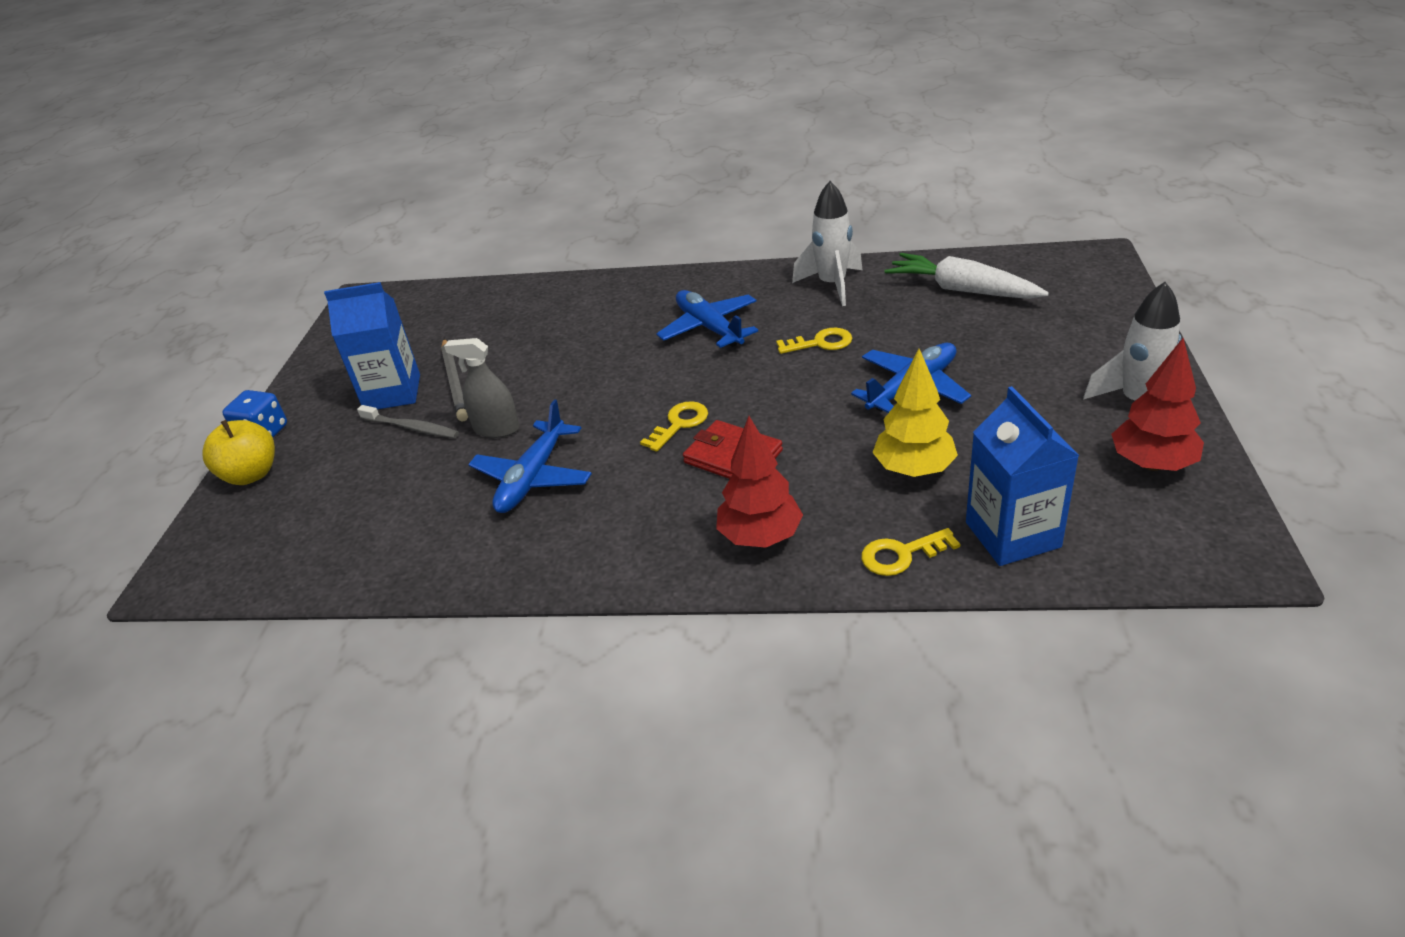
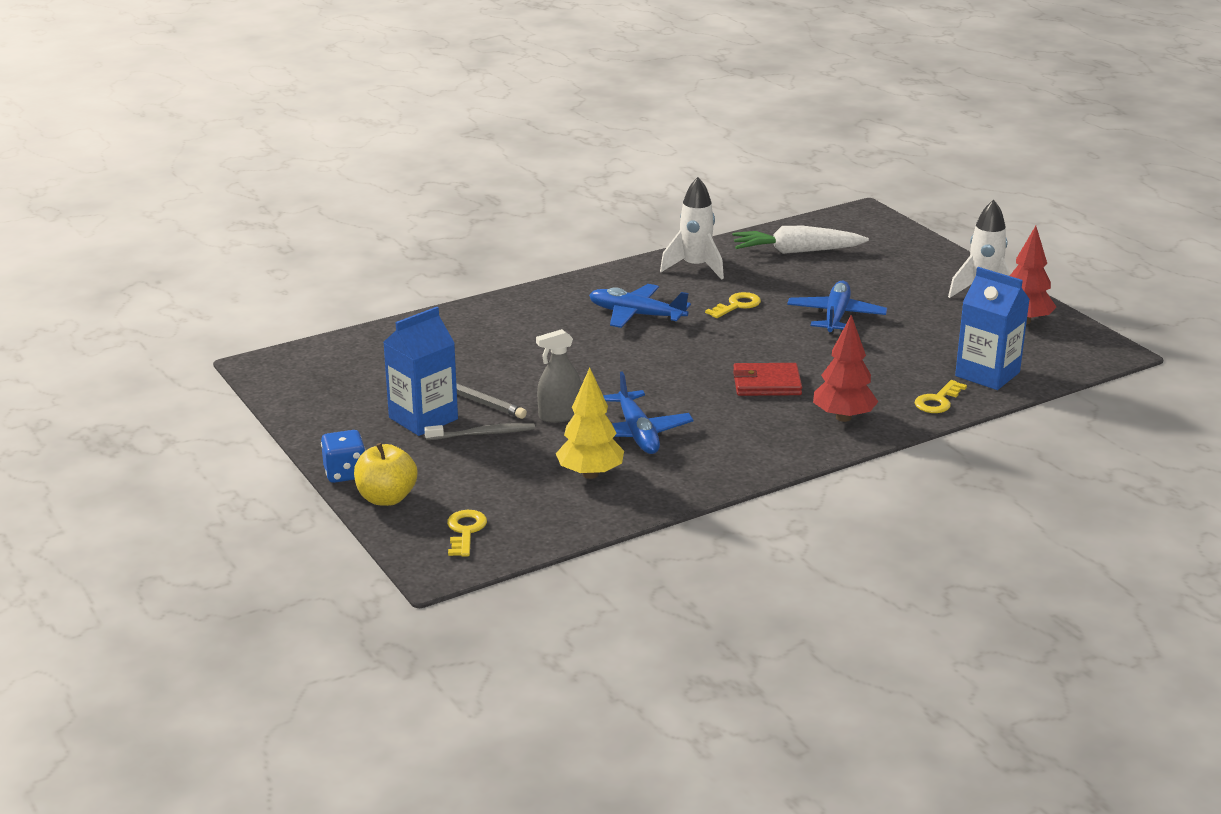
camera: 40 degrees left, 10 degrees down
yellow key [640,401,708,452] -> yellow key moved to [447,510,487,557]
yellow tree [872,349,958,477] -> yellow tree moved to [556,368,624,479]

